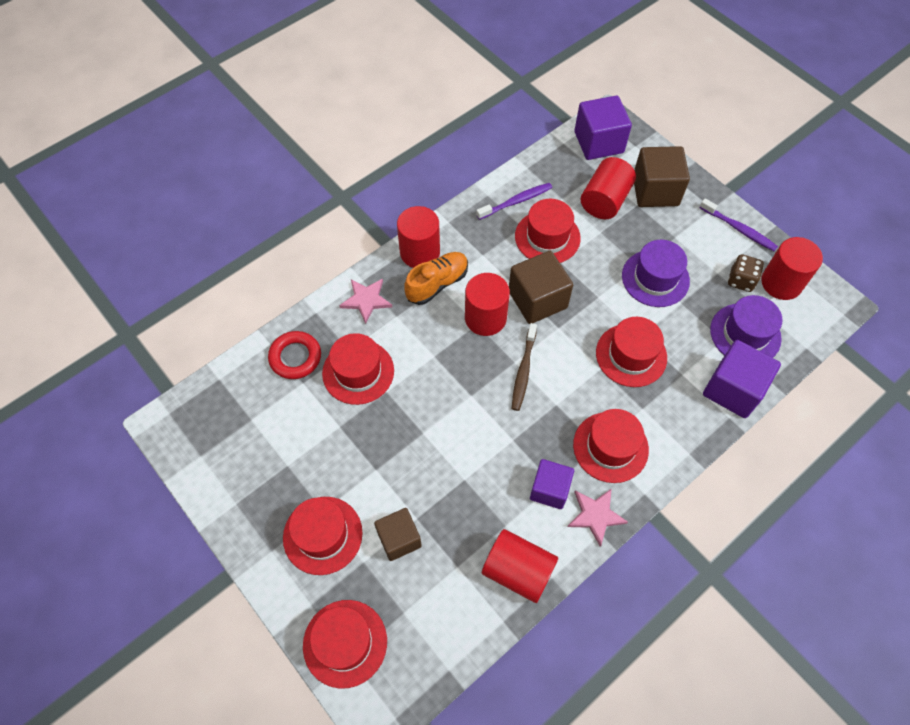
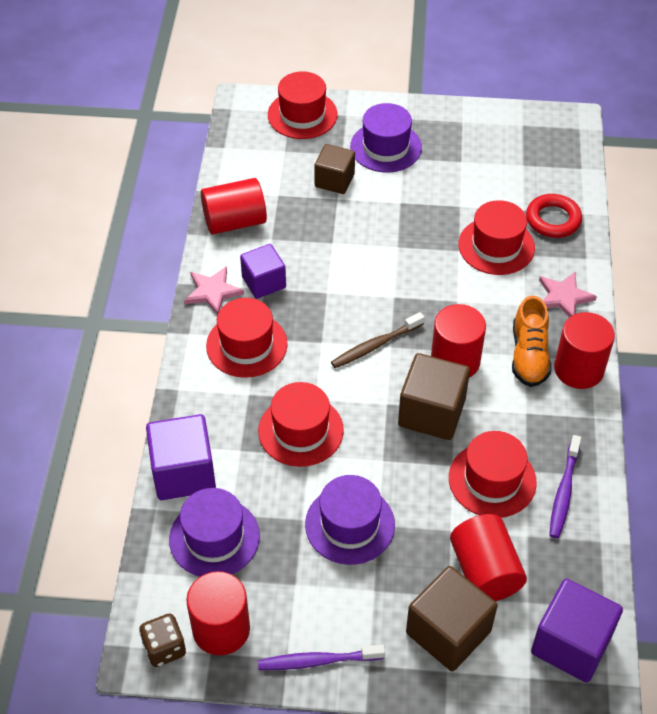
camera: 135 degrees right, 10 degrees down
red hat [283,497,363,575] -> purple hat [350,103,422,173]
brown toothbrush [512,323,537,411] -> brown toothbrush turned 90 degrees counterclockwise [331,312,425,368]
brown dice [728,254,764,292] -> brown dice moved to [139,614,186,667]

